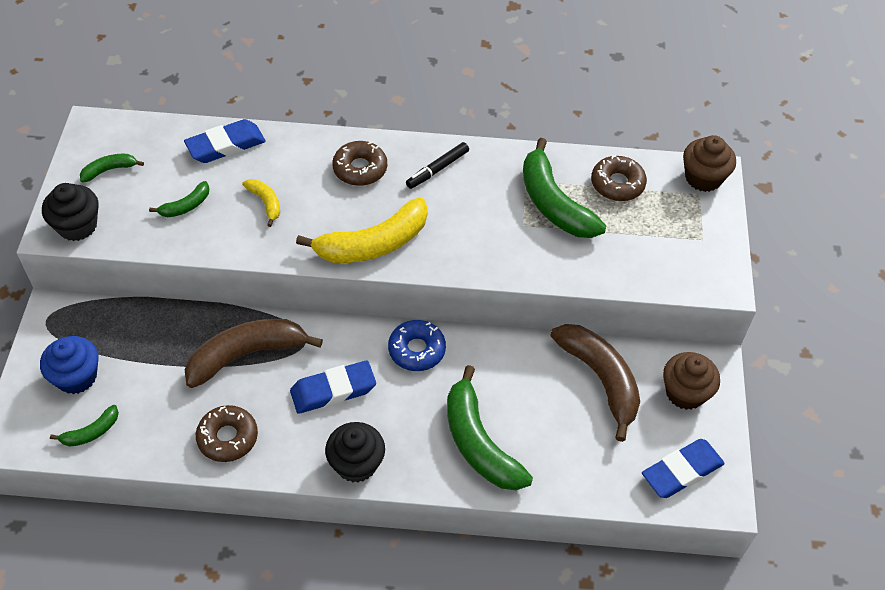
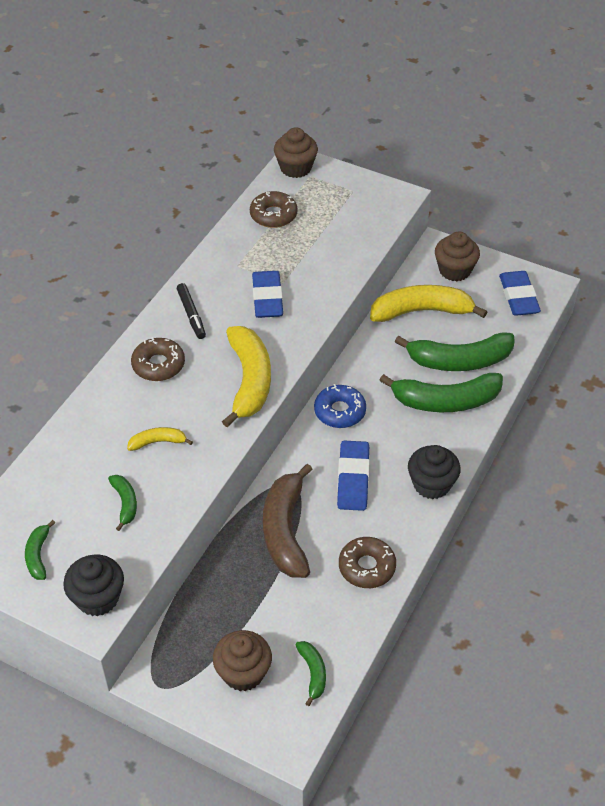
camera: 65 degrees left, 5 degrees down
blue cupcake [40,336,98,394] -> brown cupcake [213,630,272,691]
blue eraser [184,119,266,163] -> blue eraser moved to [252,271,283,318]
green banana [523,138,606,238] -> green banana moved to [395,332,514,371]
brown banana [550,324,640,442] -> yellow banana [370,285,487,322]

